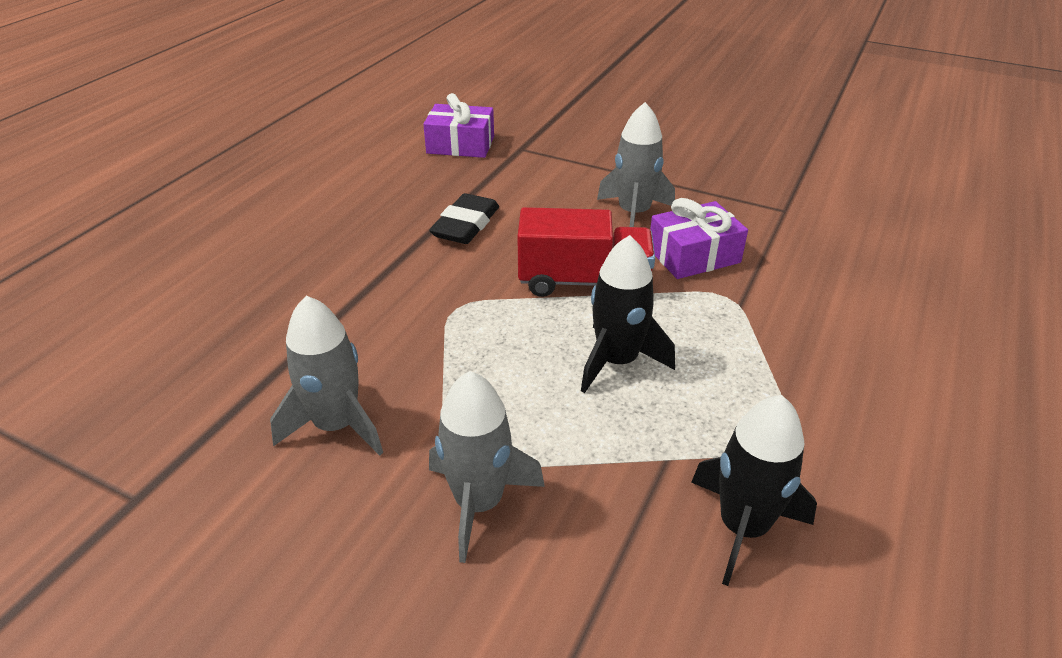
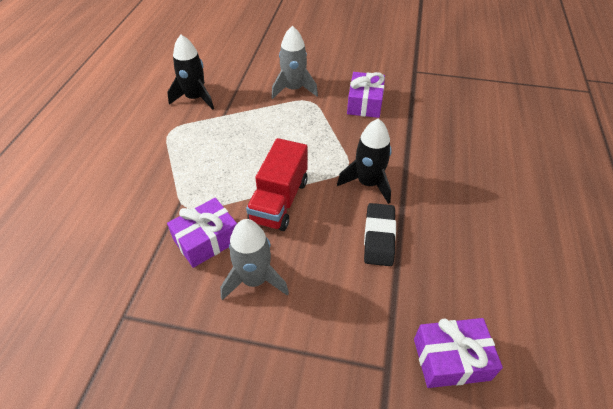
camera: 165 degrees right, 10 degrees up
grey rocket [270,296,383,456] -> purple gift [347,72,385,118]
red truck [517,207,655,297] -> red truck turned 60 degrees counterclockwise [246,138,308,231]
black rocket [581,235,675,393] -> black rocket moved to [337,118,392,204]

